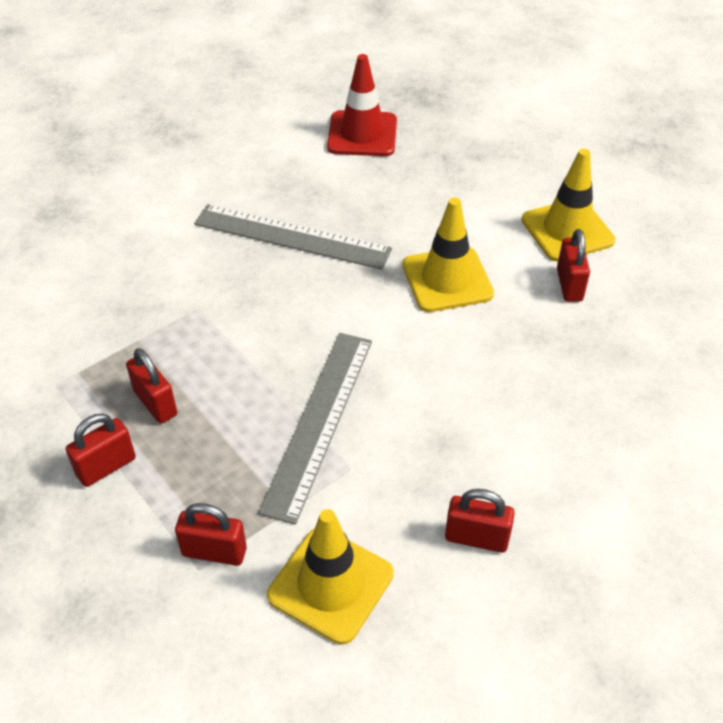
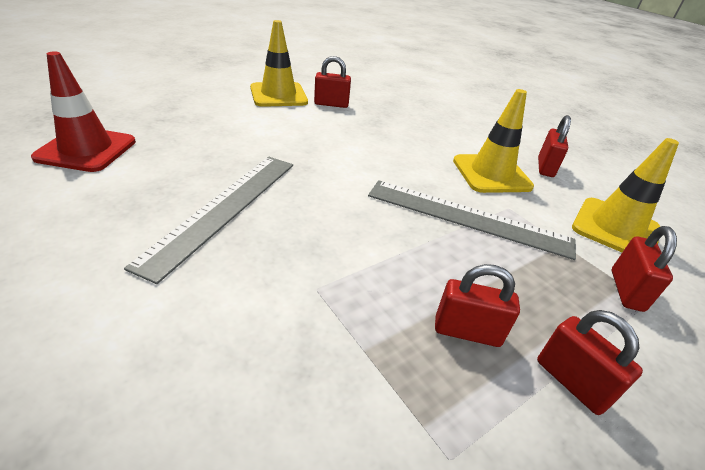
camera: 90 degrees left, 10 degrees down
red padlock [126,348,177,423] -> red padlock turned 45 degrees clockwise [435,264,520,347]
yellow traffic cone [403,197,494,312] -> yellow traffic cone moved to [453,89,534,193]

